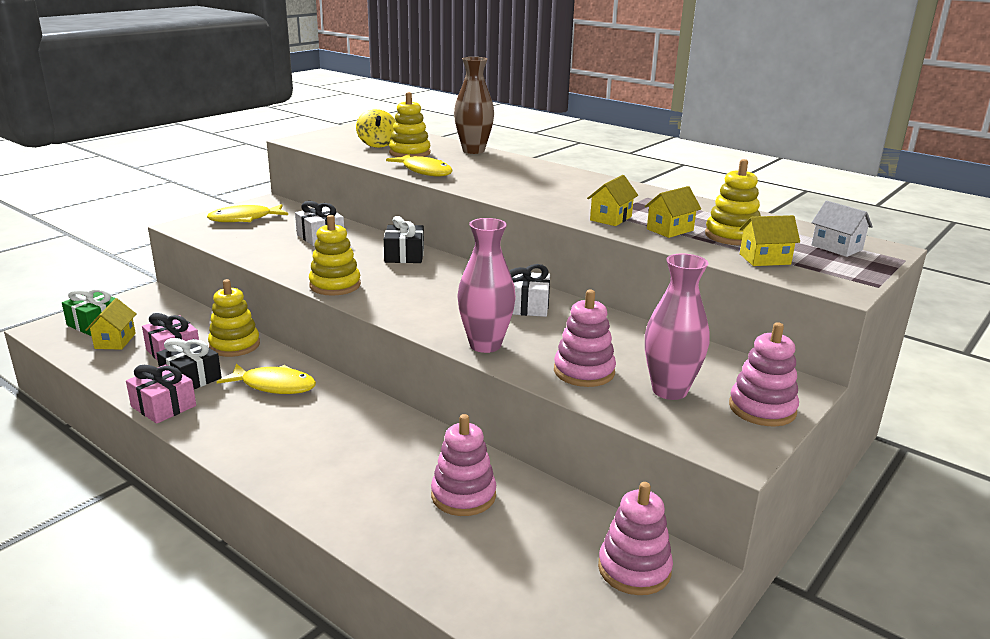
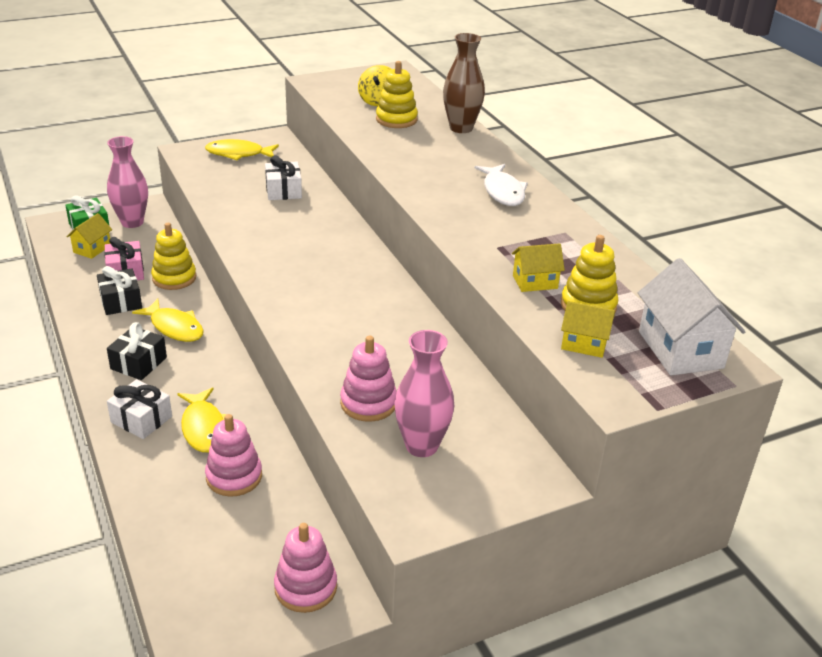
camera: 25 degrees right, 10 degrees up
pink gift [126,364,196,424] -> none
yellow stacking toy [309,215,361,296] -> none
black gift [384,216,424,263] -> black gift moved to [107,322,167,380]
yellow fish [386,154,453,176] -> yellow fish moved to [177,387,226,452]
pink vase [457,218,516,353] -> pink vase moved to [107,136,148,228]
white gift [510,264,550,317] -> white gift moved to [107,379,172,439]
yellow house [587,175,638,226] -> none
pink stacking toy [729,322,799,426] -> none
white house [811,200,873,257] -> white house [638,258,745,376], size x1.77
none -> white fish [475,164,528,206]

